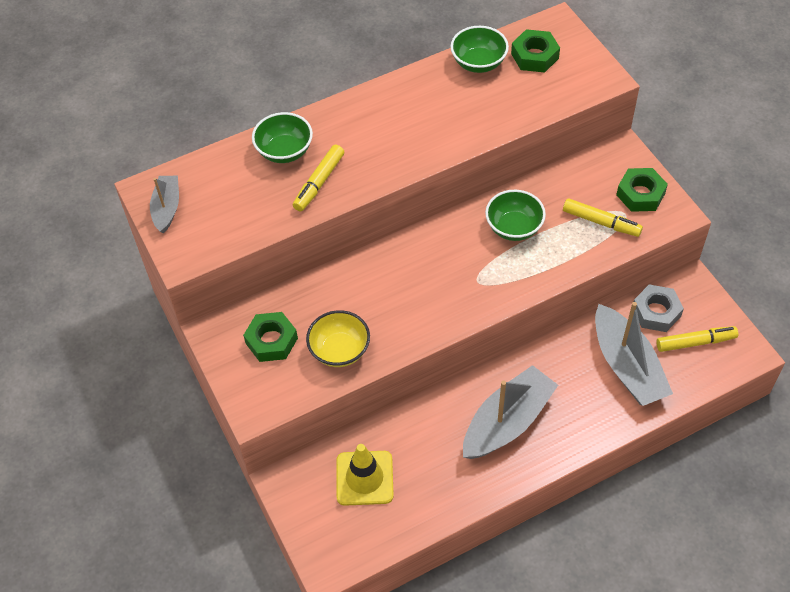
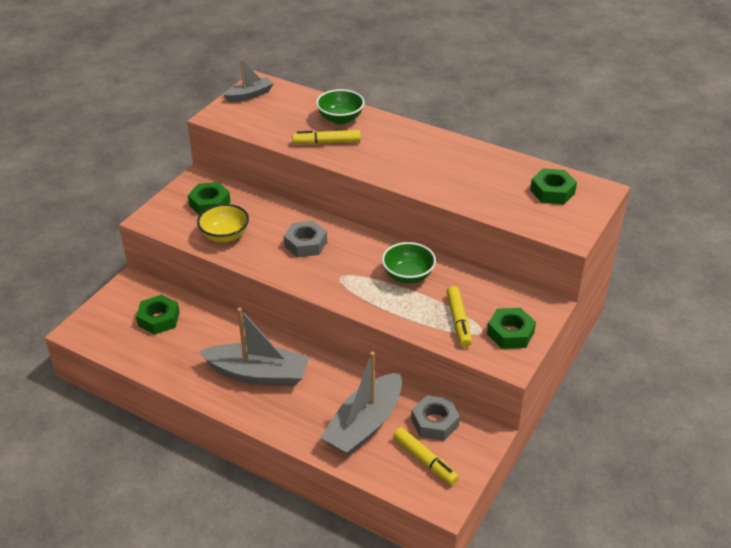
camera: 55 degrees right, 15 degrees down
yellow traffic cone [336,444,394,506] -> green nut [136,295,180,335]
green bowl [451,26,509,73] -> none
none -> grey nut [284,221,327,257]

